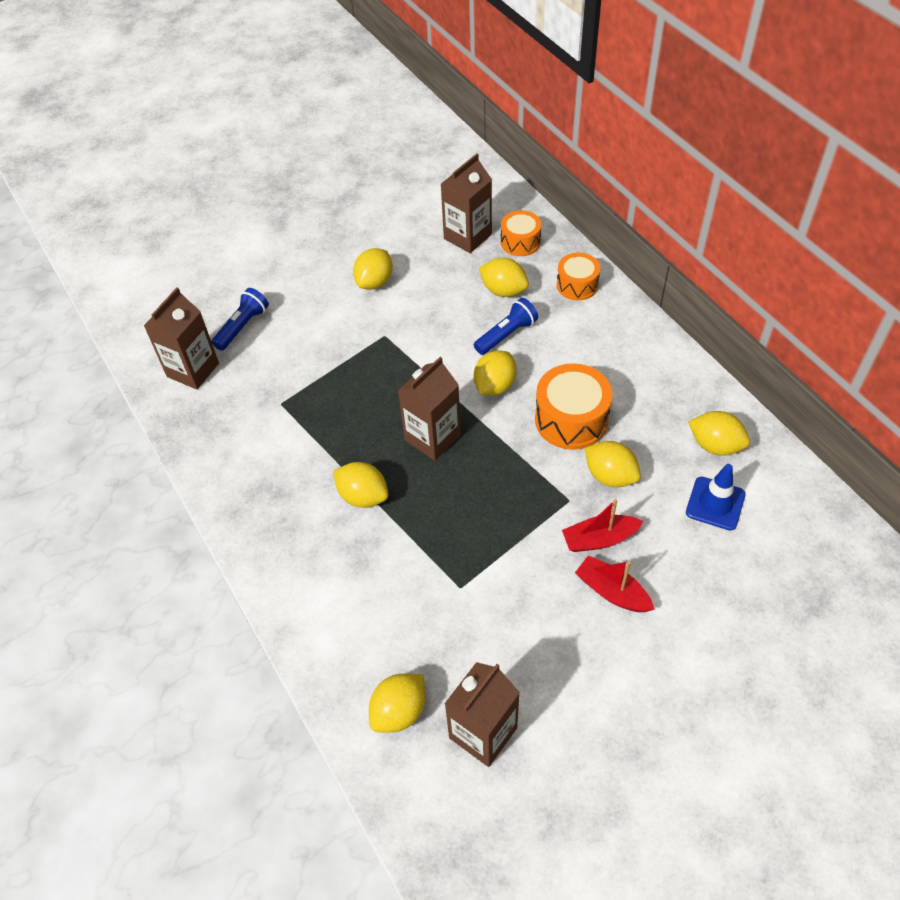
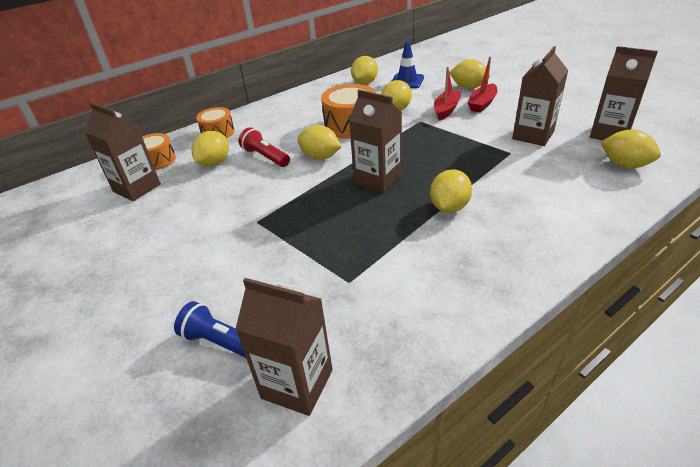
camera: 95 degrees left, 15 degrees down
yellow lemon [353,248,393,290] -> yellow lemon moved to [449,59,490,89]
blue flashlight [474,298,538,355] -> red flashlight [239,127,290,167]
red boat [562,499,643,552] -> red boat turned 135 degrees counterclockwise [434,67,462,121]
none -> brown carton [512,46,568,146]

